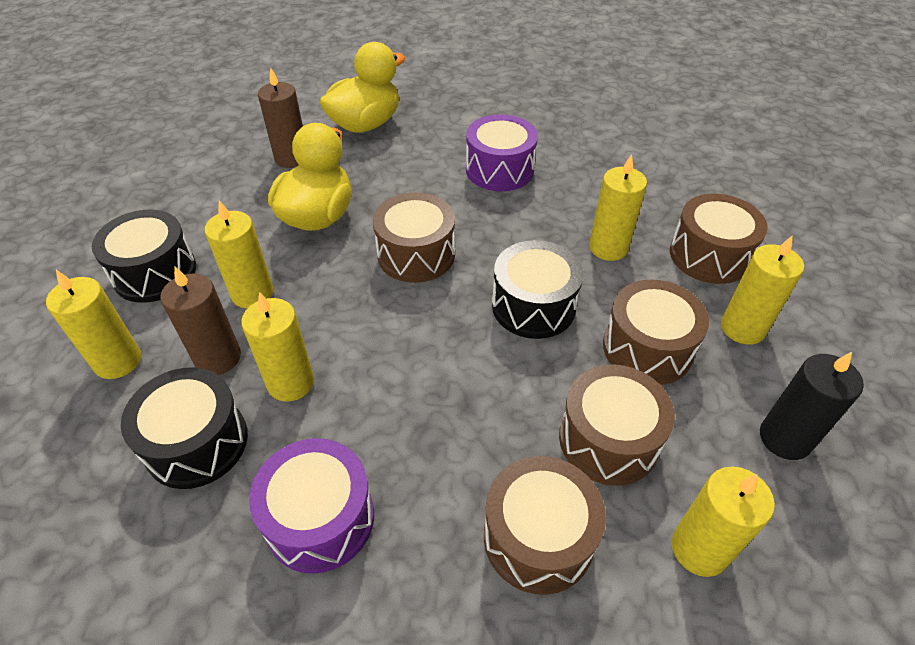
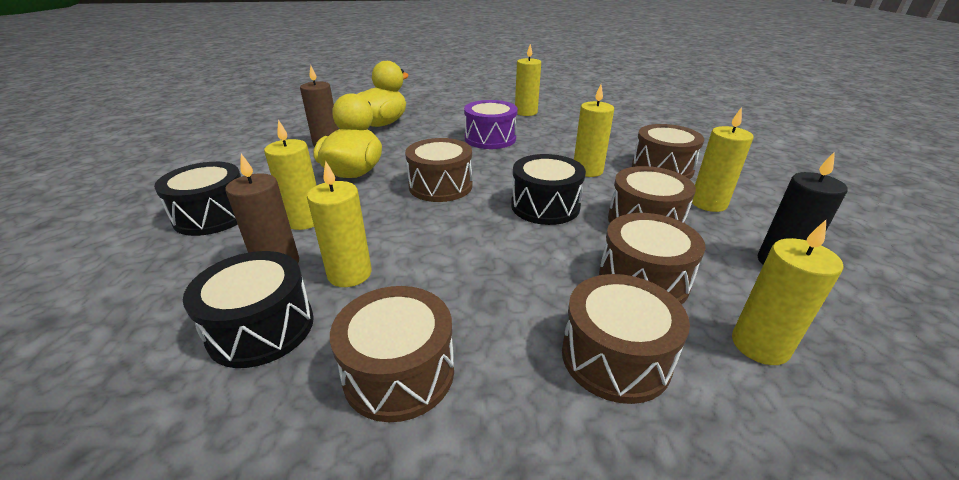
camera: 10 degrees left, 15 degrees down
yellow candle [46,270,141,379] -> yellow candle moved to [515,44,541,116]
purple drum [249,438,374,574] -> brown drum [330,286,454,422]

